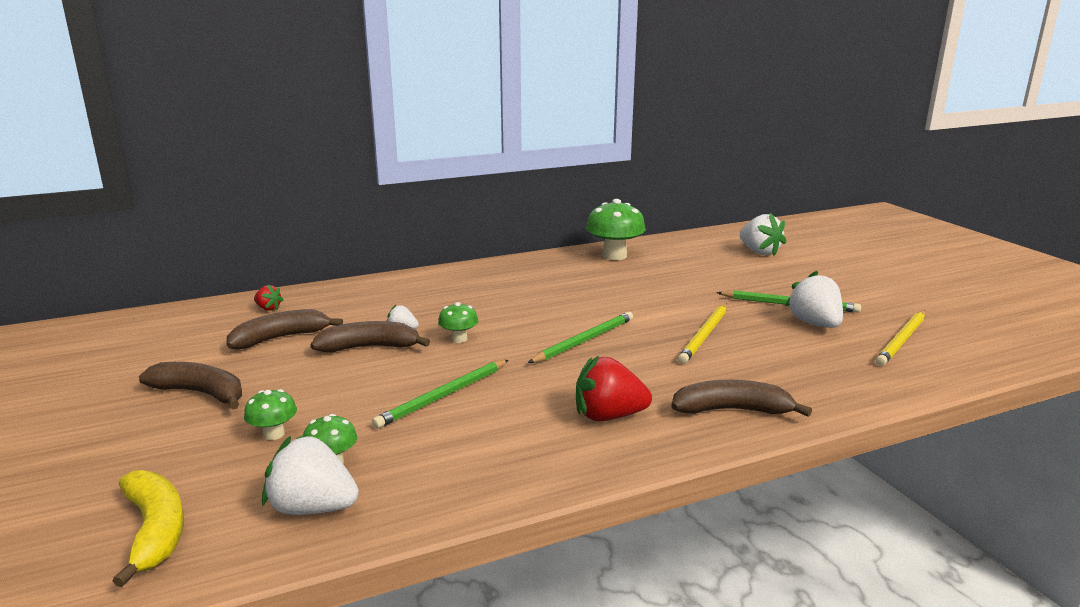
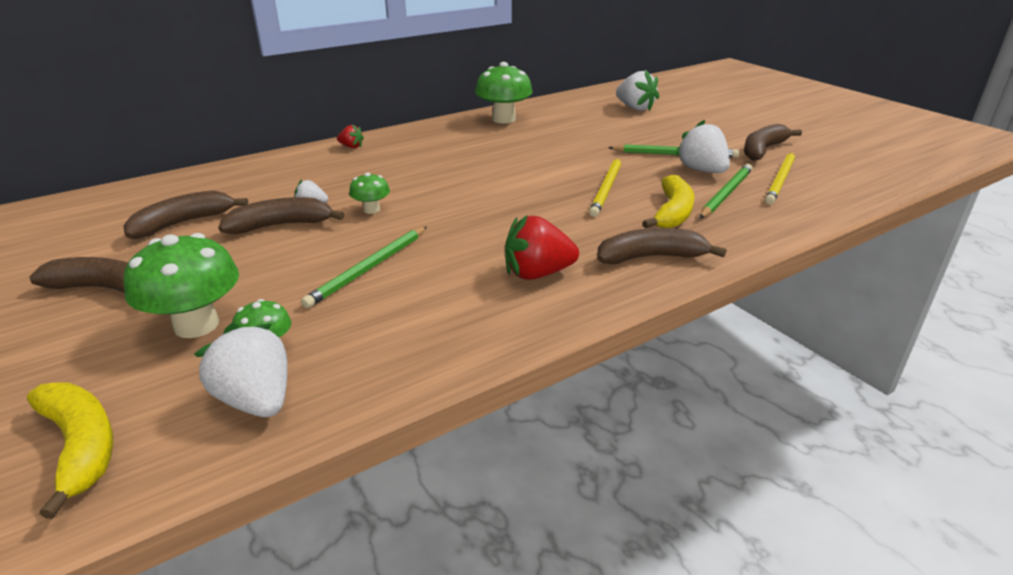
camera: 10 degrees left, 10 degrees up
green mushroom [244,389,297,440] -> green mushroom [124,233,239,338], size x1.91
red strawberry [254,285,283,311] -> red strawberry moved to [337,124,364,148]
white strawberry [262,434,359,515] -> white strawberry turned 45 degrees clockwise [194,323,287,417]
green pencil [528,312,633,363] -> green pencil moved to [700,164,752,218]
none -> yellow banana [642,175,694,228]
none -> brown banana [744,124,802,161]

